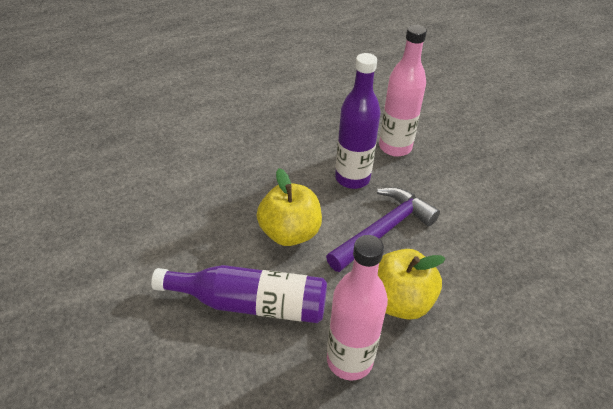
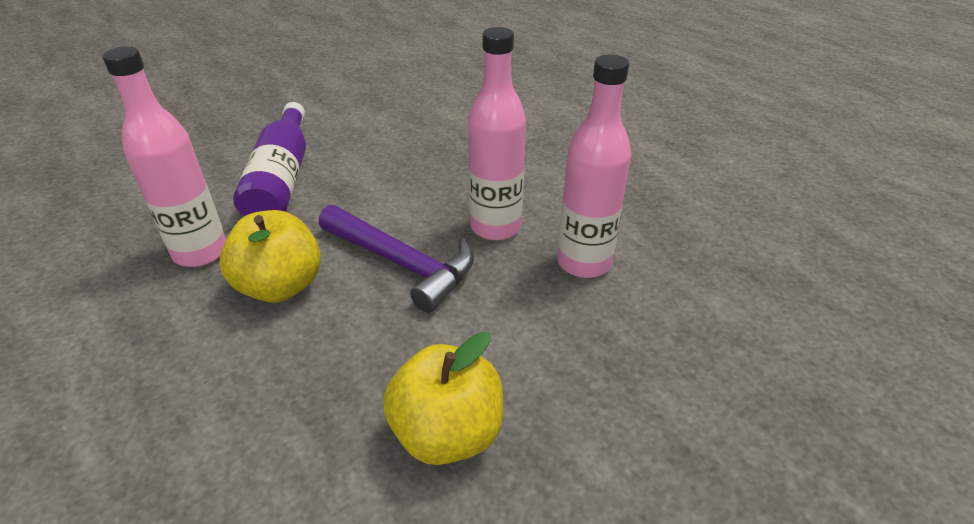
camera: 80 degrees right, 5 degrees down
yellow apple [257,168,322,246] -> yellow apple moved to [383,332,503,465]
purple bottle [335,53,380,189] -> pink bottle [468,27,526,241]

